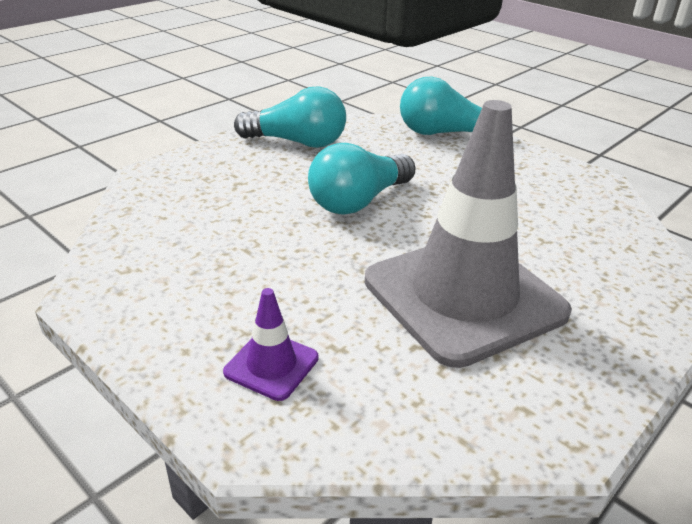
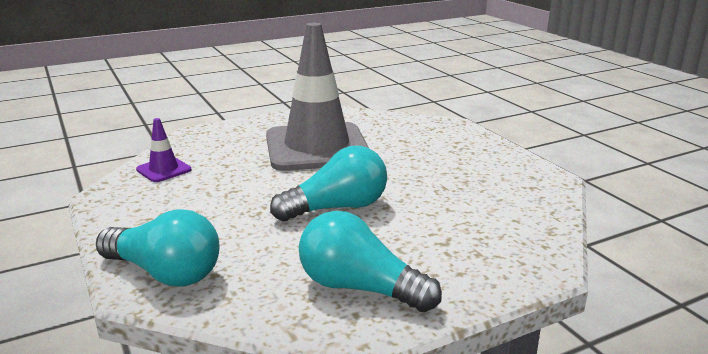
camera: 160 degrees left, 10 degrees down
purple traffic cone [223,288,318,401] -> purple traffic cone moved to [136,118,192,182]

